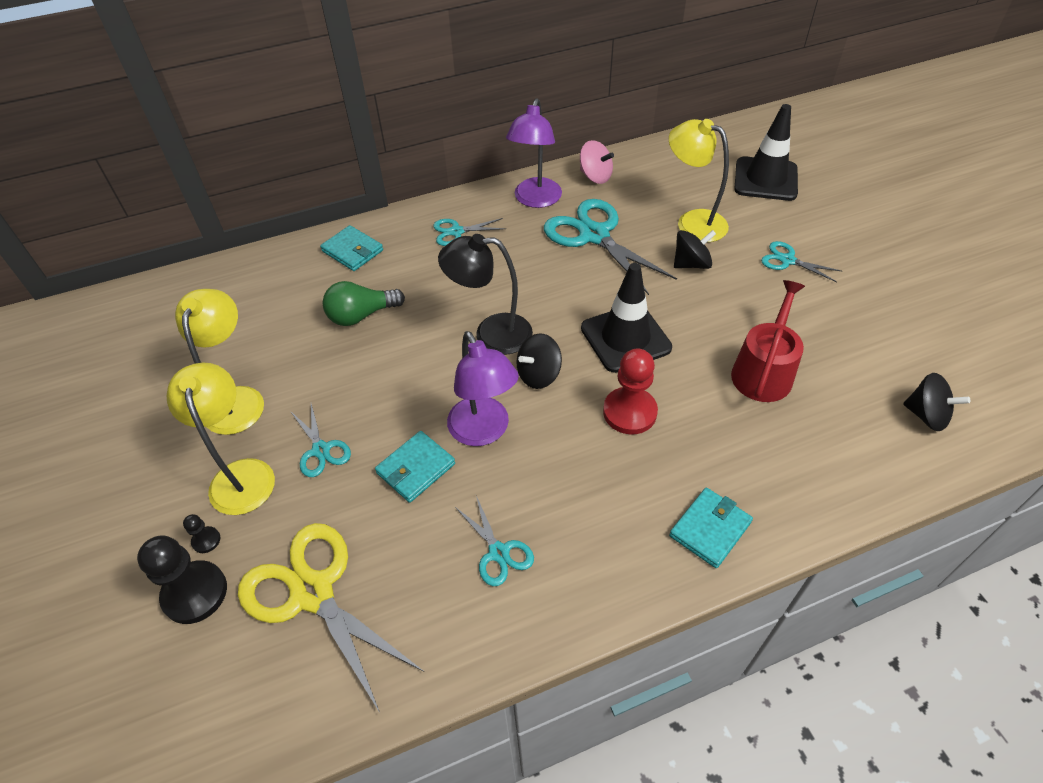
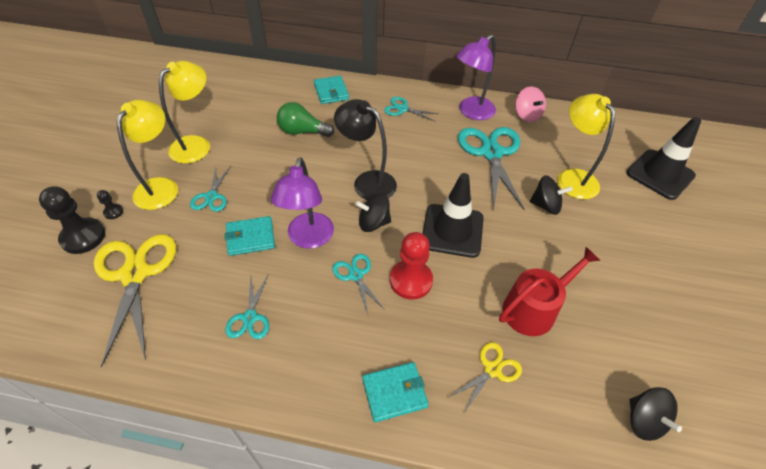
camera: 30 degrees right, 0 degrees up
turquoise scissors [761,241,841,282] -> turquoise scissors moved to [332,254,385,315]
none -> yellow scissors [449,342,522,412]

